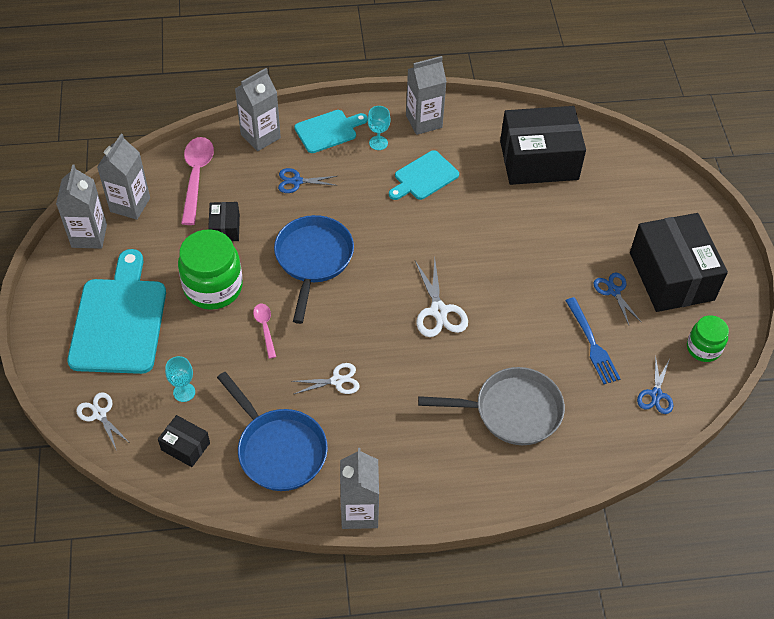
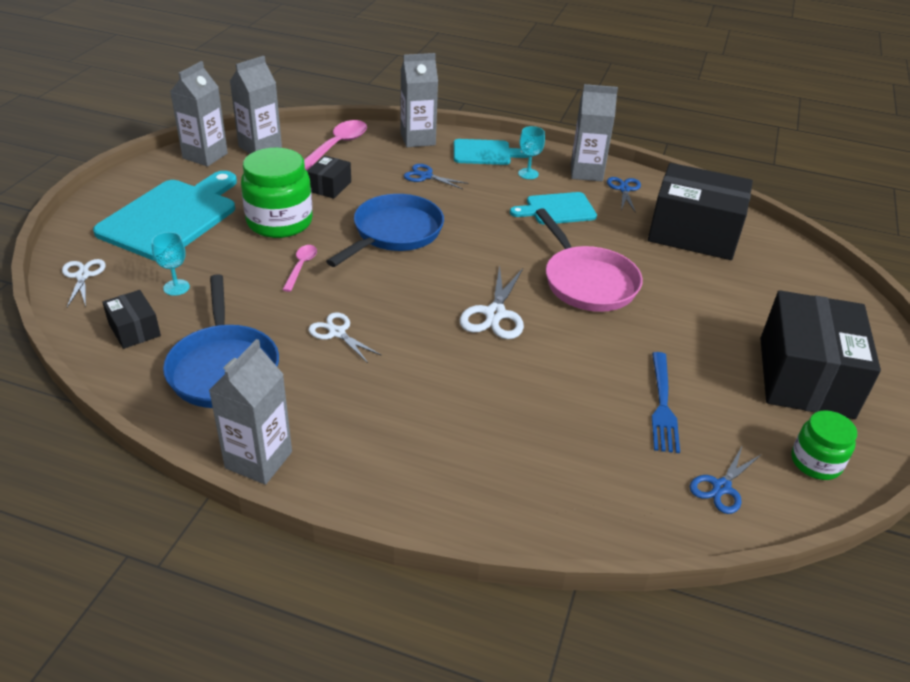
camera: 25 degrees right, 15 degrees down
white scissors [291,363,360,394] -> white scissors turned 150 degrees counterclockwise [309,312,382,363]
grey pan [418,367,565,445] -> none
blue scissors [593,273,641,325] -> blue scissors moved to [607,177,641,213]
none -> pink pan [536,208,643,312]

